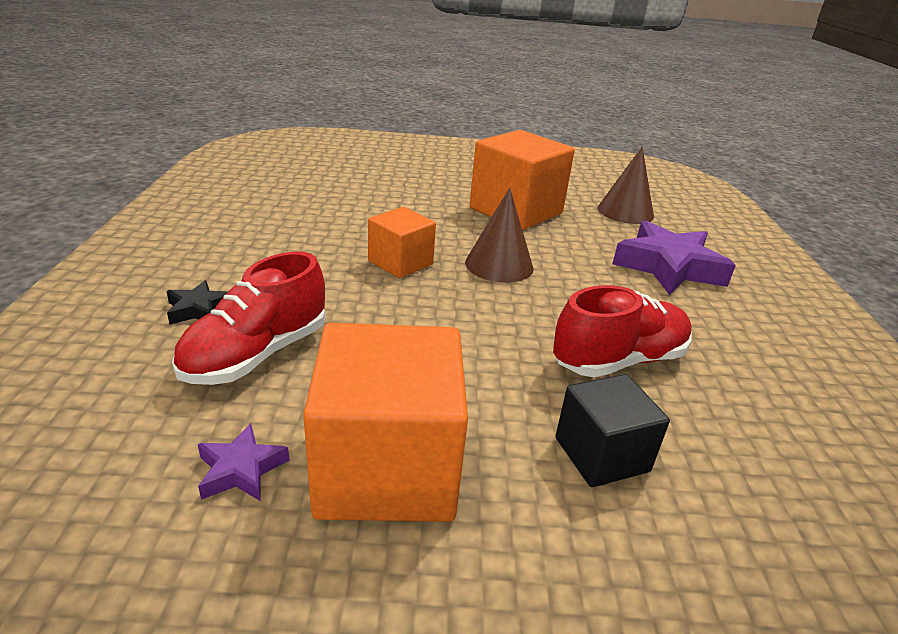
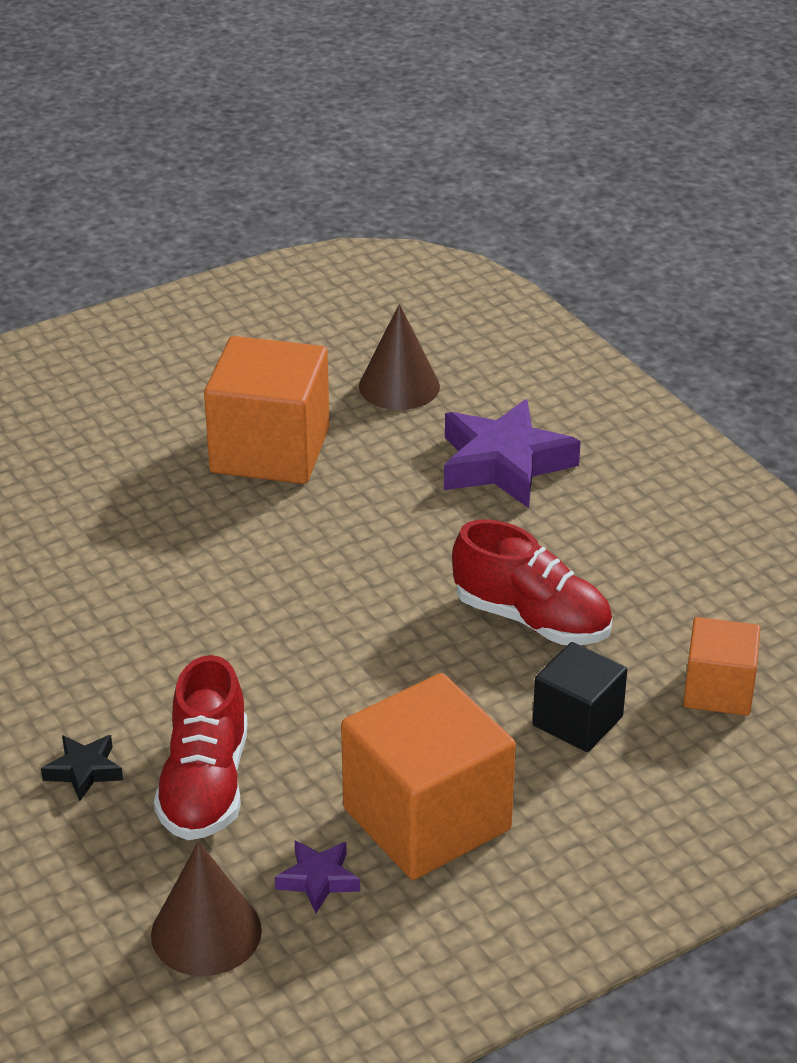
camera: 30 degrees left, 5 degrees up
orange cube [368,207,436,278] -> orange cube moved to [683,617,761,716]
brown cone [465,188,534,283] -> brown cone moved to [151,841,262,976]
red shoe [553,285,691,377] -> red shoe turned 90 degrees clockwise [452,519,612,645]

